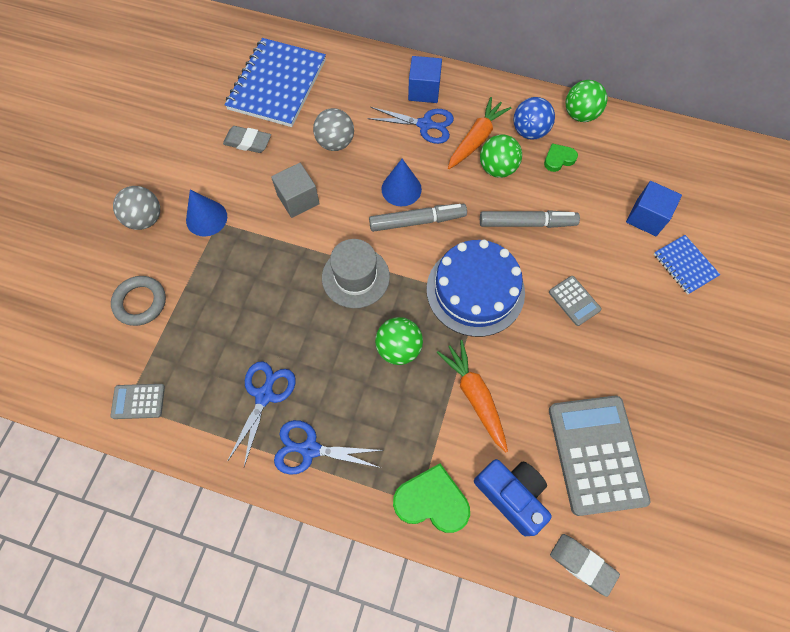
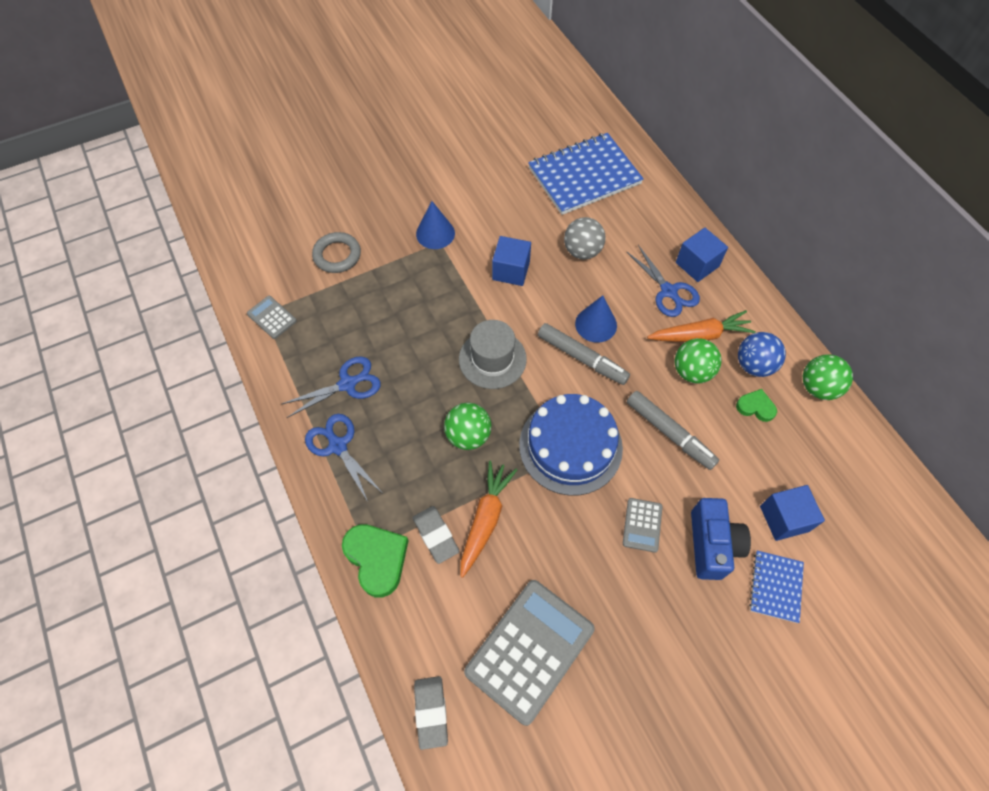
camera: 45 degrees right, 5 degrees down
grey ball [113,186,160,230] -> none
grey eraser [223,126,271,153] -> grey eraser moved to [413,506,460,564]
grey cube [271,163,320,218] -> blue cube [492,236,531,286]
blue camera [474,459,552,536] -> blue camera moved to [691,498,751,580]

